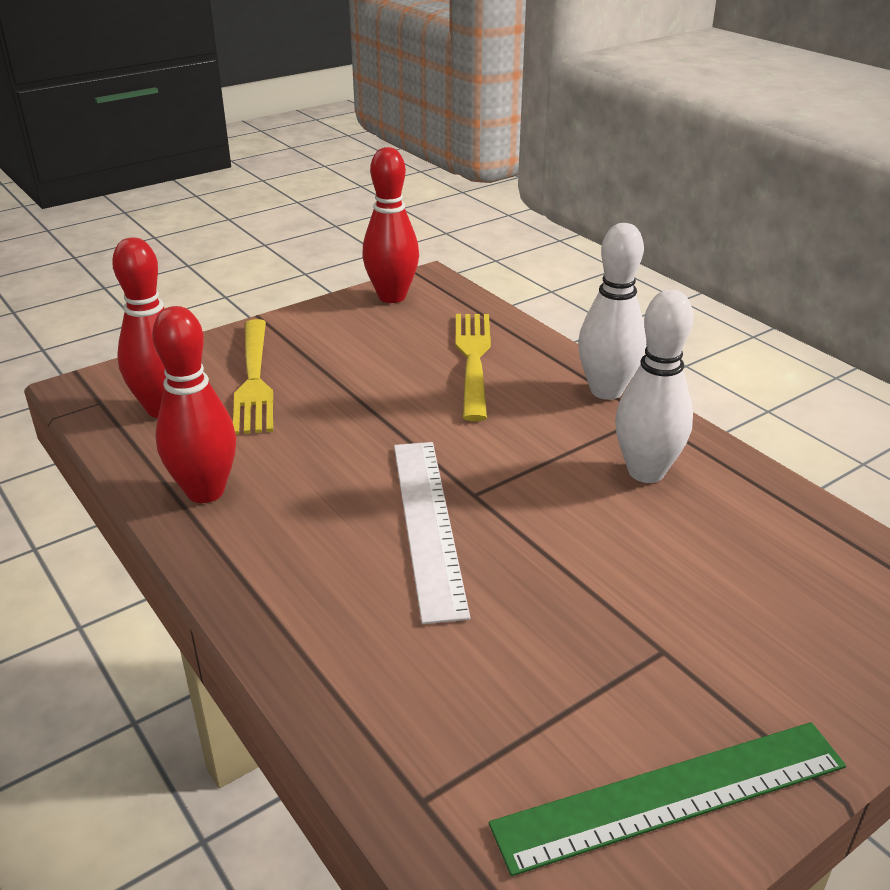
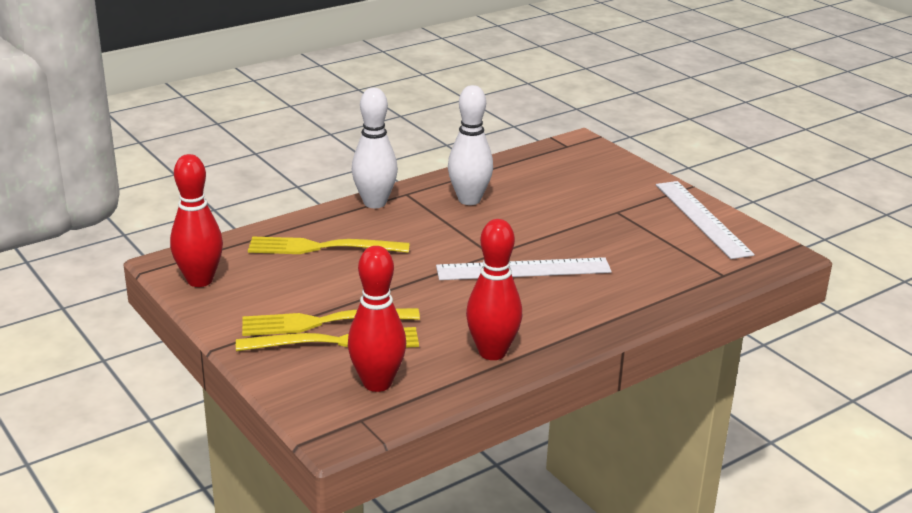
camera: 90 degrees left, 5 degrees down
green ruler [489,722,846,876] -> white ruler [656,181,755,259]
none -> yellow fork [242,308,420,336]

